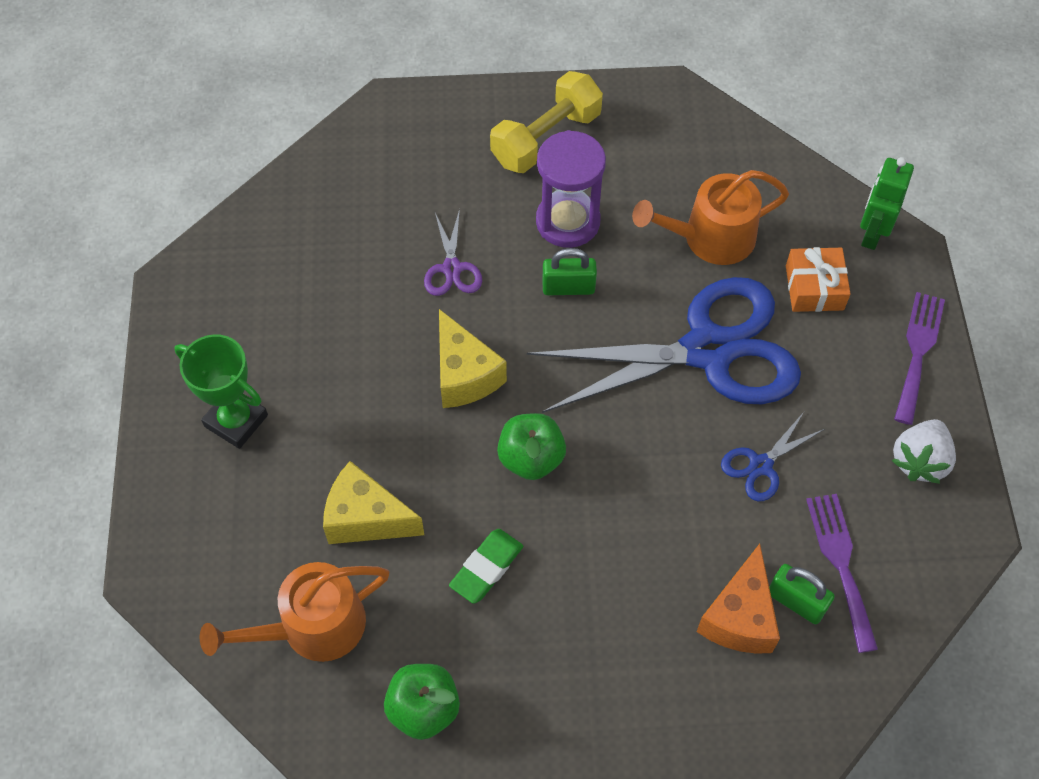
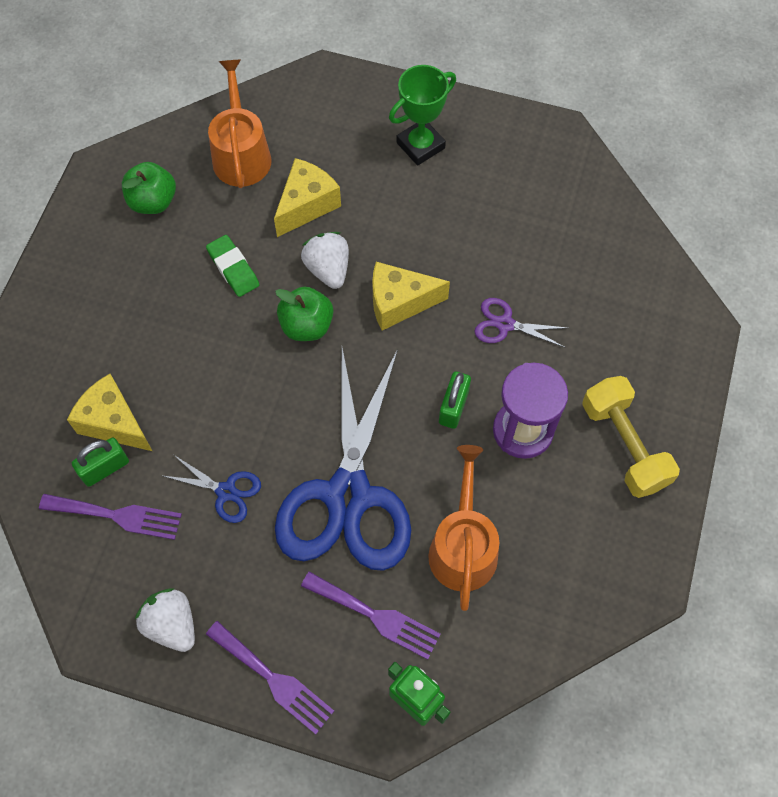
camera: 110 degrees right, 5 degrees up
orange cheese [697,544,780,654] -> yellow cheese [67,374,152,451]
blue scissors [721,412,825,501] -> blue scissors turned 135 degrees clockwise [164,455,261,523]
orange gift [786,247,851,312] -> purple fork [301,571,441,660]
none -> white strawberry [301,232,349,289]

